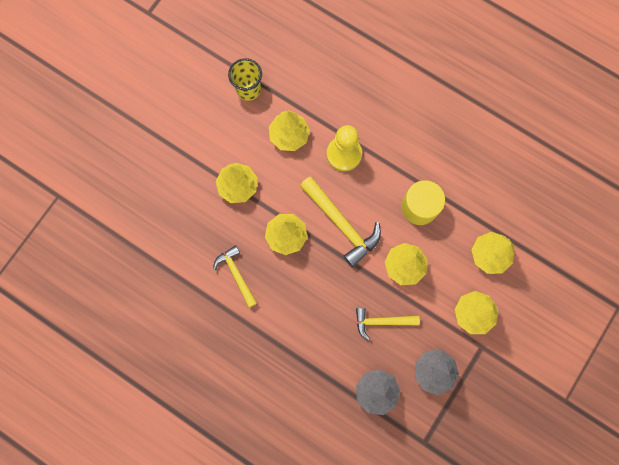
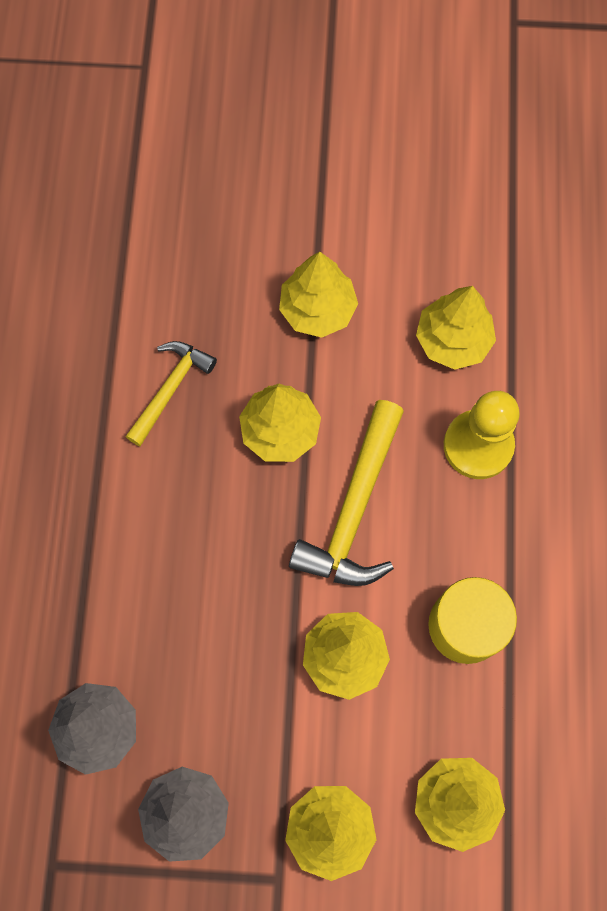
camera: 60 degrees right, 5 degrees down
yellow cup [228,58,262,101] -> none
yellow hammer [356,308,420,340] -> none

